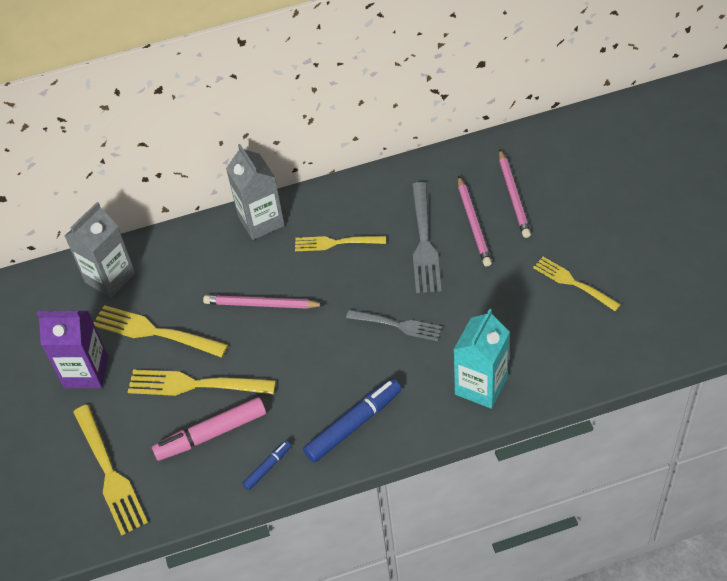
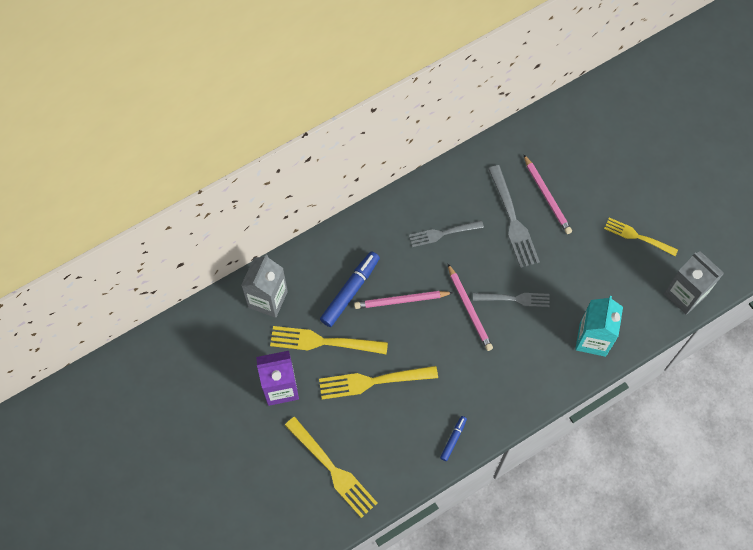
camera: 20 degrees left, 15 degrees up
pink marker [152,397,266,461] -> none
grey carton [226,144,285,240] -> grey carton moved to [664,251,724,315]
yellow fork [295,236,386,251] -> grey fork [409,220,484,247]
blue marker [303,378,402,463] -> blue marker moved to [320,251,380,327]
pink pencil [499,149,531,238] -> pink pencil moved to [448,264,493,351]

